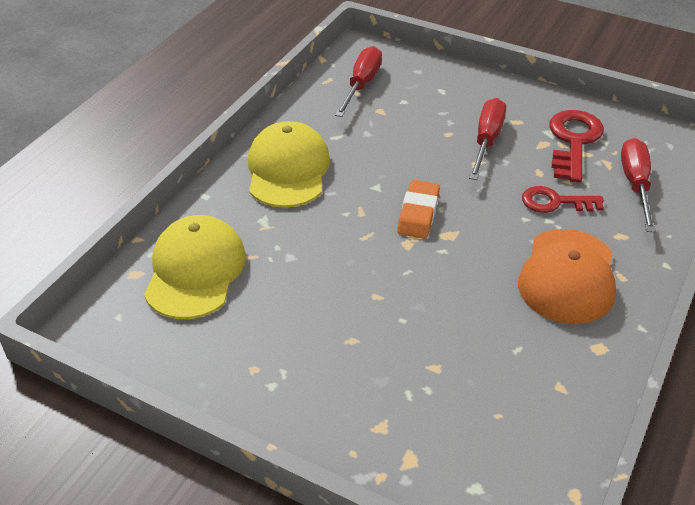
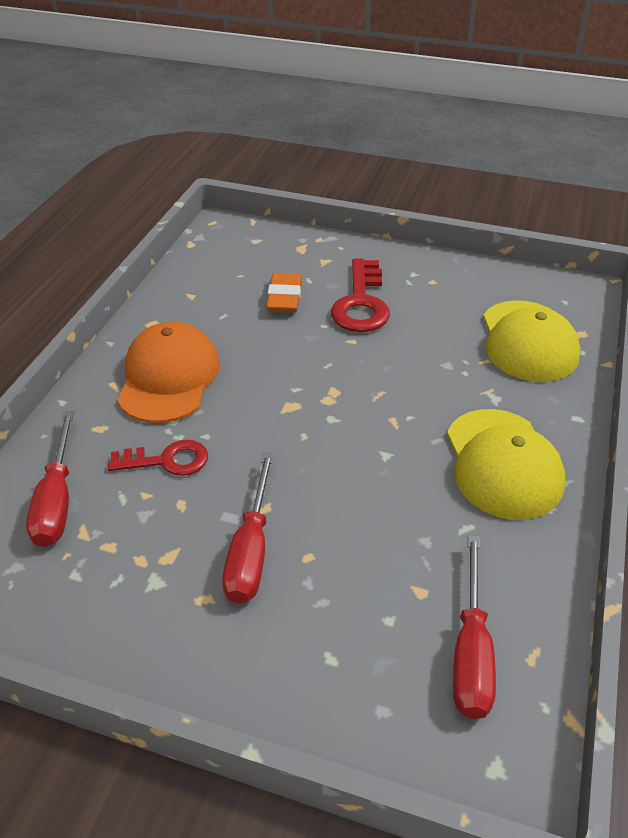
camera: 170 degrees right, 0 degrees up
orange eraser [397,180,440,239] -> orange eraser moved to [266,273,302,312]
red key [549,110,604,183] -> red key moved to [331,259,390,332]

